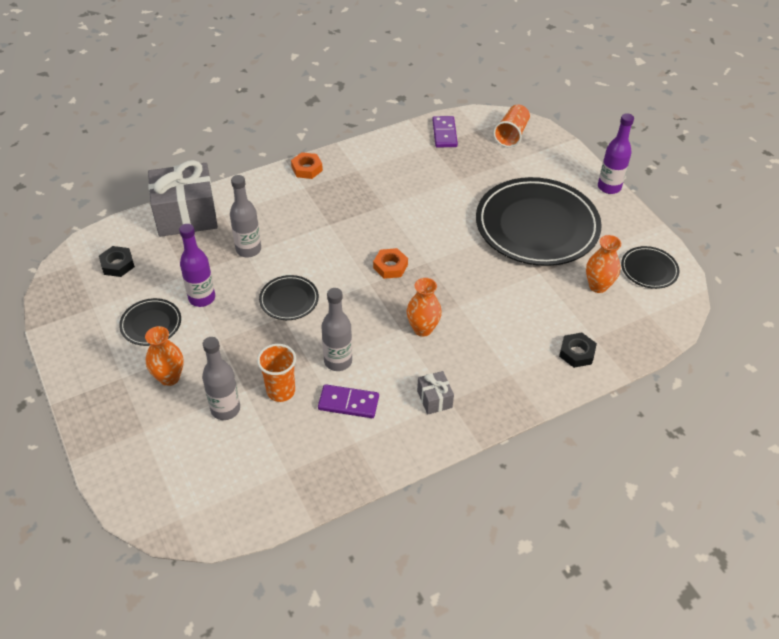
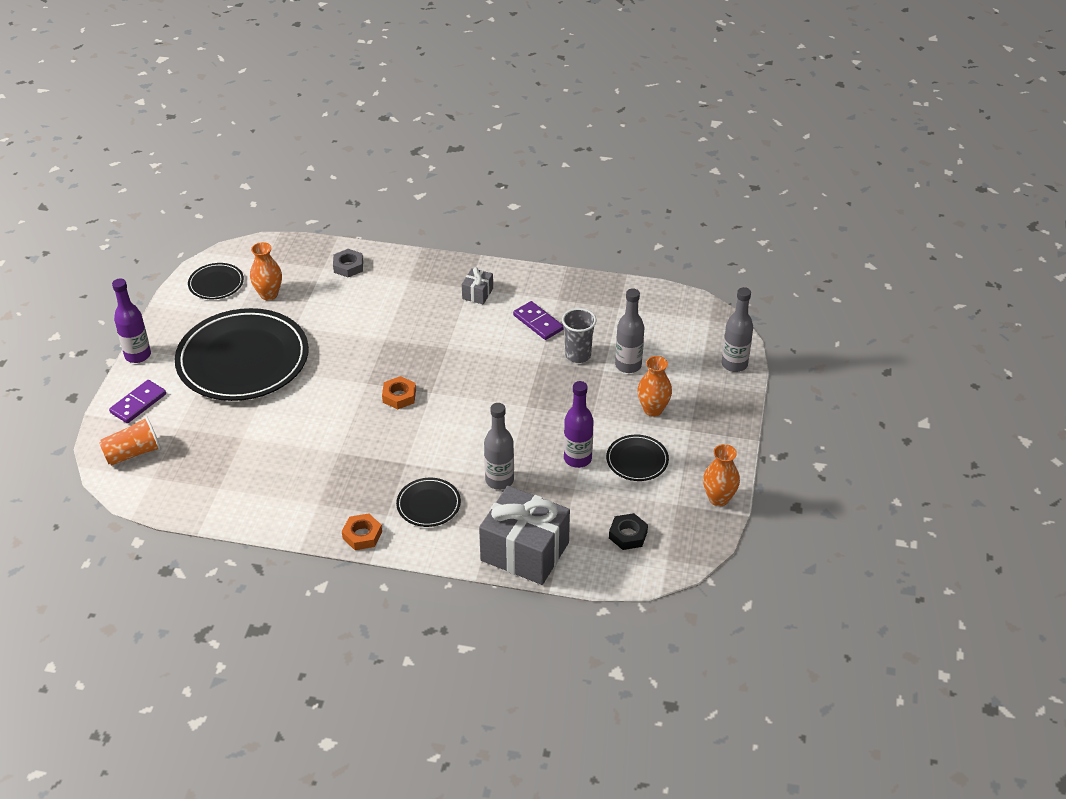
camera: 140 degrees left, 5 degrees down
orange cup [257,344,296,402] -> grey cup [562,308,596,363]
black plate [259,275,319,320] -> black plate moved to [396,478,461,527]
grey bottle [322,288,352,371] -> grey bottle moved to [722,287,753,372]
orange vase [407,278,442,337] -> orange vase moved to [703,444,740,506]
purple domino [432,116,458,147] -> purple domino moved to [109,380,166,423]
black nut [559,333,597,368] -> grey nut [333,249,363,277]

